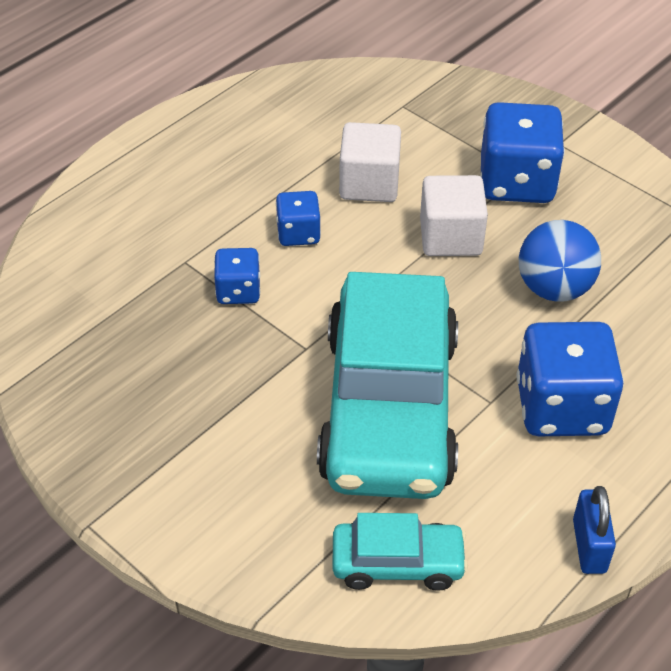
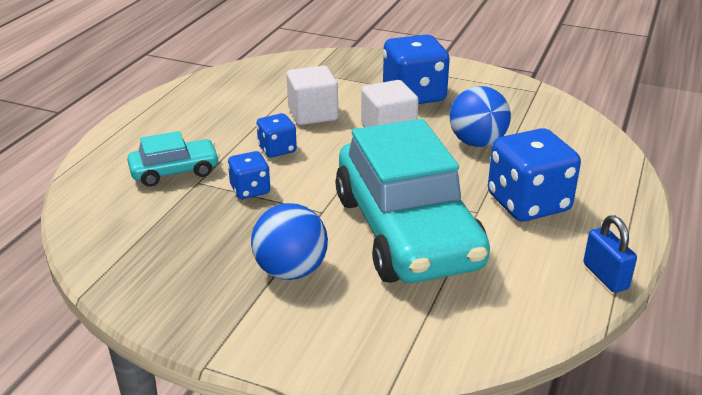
camera: 20 degrees left, 15 degrees down
turquoise car [332,513,468,591] -> turquoise car moved to [127,131,220,187]
none -> blue ball [251,203,328,280]

